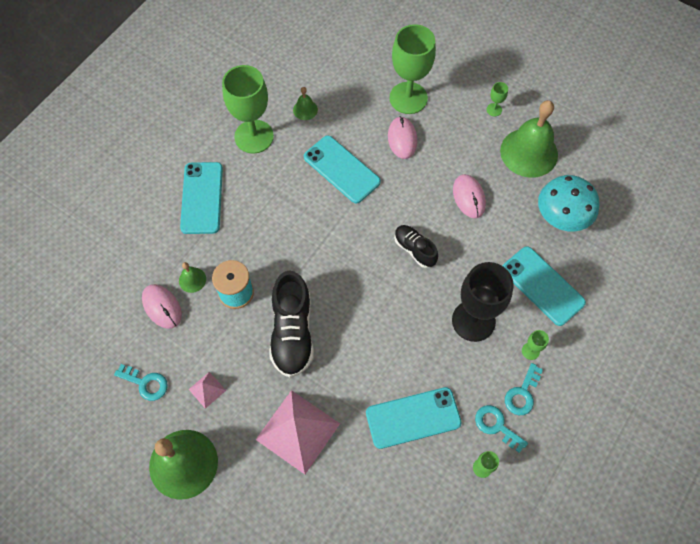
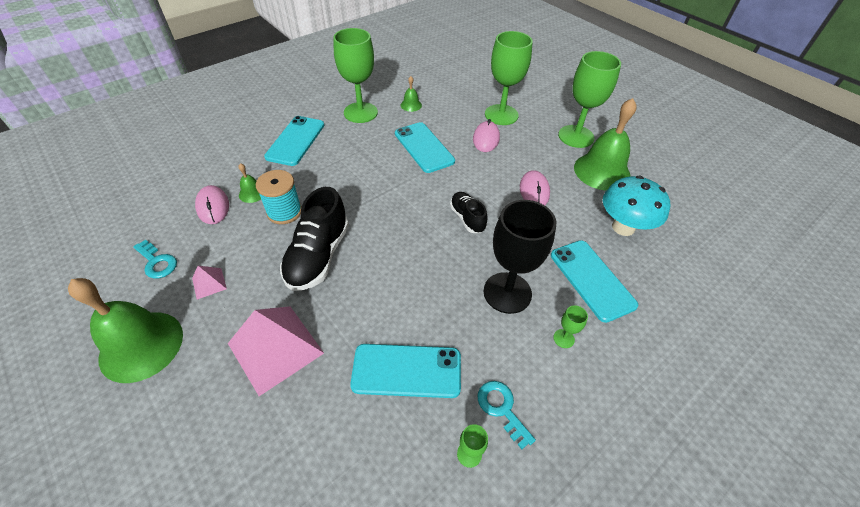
camera: 15 degrees right, 15 degrees down
green goblet [486,82,508,116] -> green goblet [558,51,621,148], size x2.46
turquoise key [505,363,543,415] -> none

